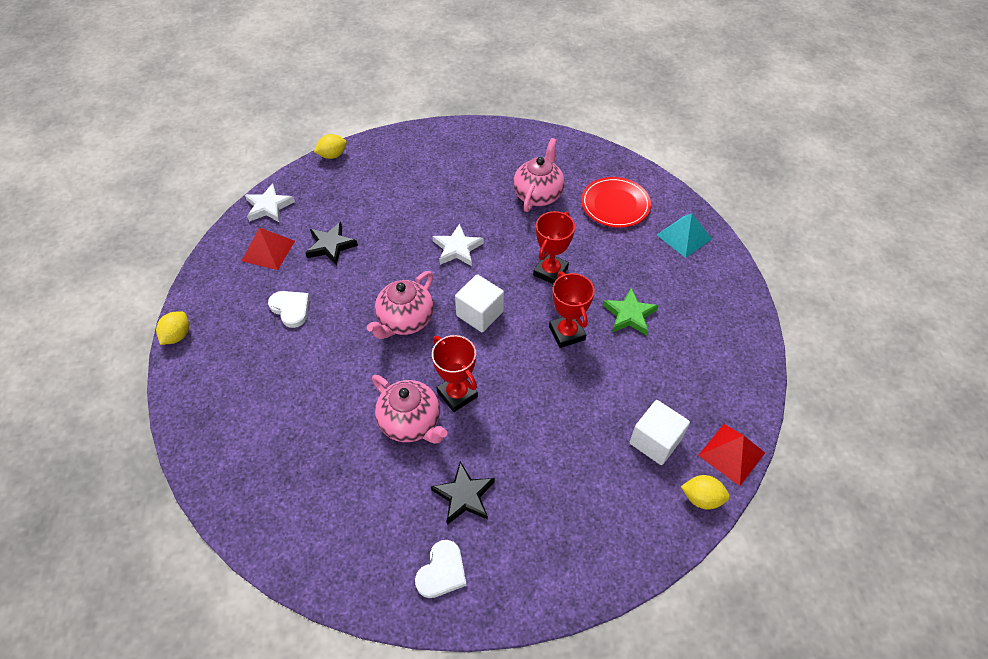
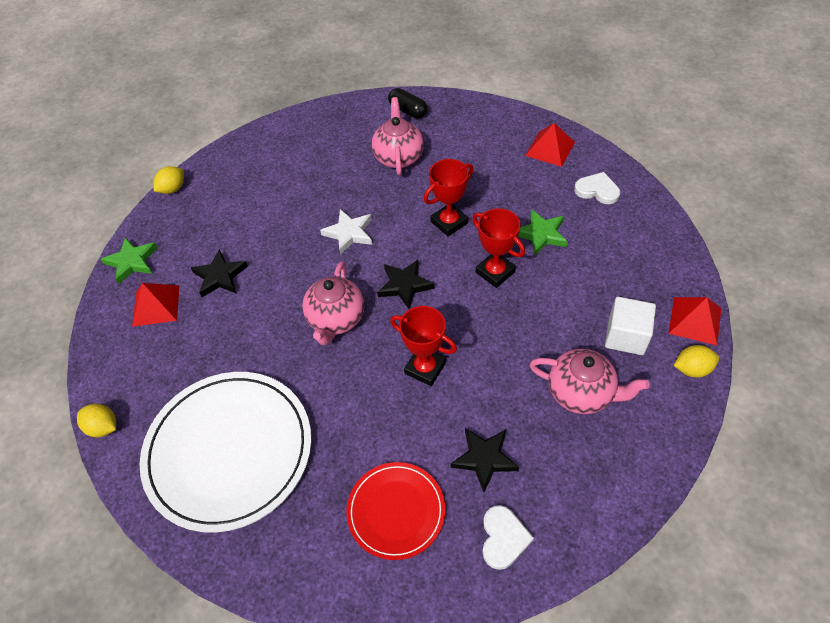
camera: 20 degrees left, 0 degrees up
yellow lemon [156,311,189,345] -> yellow lemon turned 60 degrees counterclockwise [77,404,116,437]
white star [245,183,295,223] -> green star [101,237,158,284]
white heart [268,291,310,328] -> white heart moved to [574,172,620,204]
pink teapot [372,375,448,444] -> pink teapot moved to [529,349,650,414]
white cube [455,274,504,332] -> black star [377,260,434,309]
red trophy [533,211,575,284] -> red trophy turned 45 degrees clockwise [424,159,474,236]
red plate [581,177,651,228] -> red plate moved to [347,462,445,560]
turquoise pyramid [657,213,712,258] -> red pyramid [525,123,575,167]
none -> white plate [140,372,312,533]
none -> black capsule [388,88,428,119]

